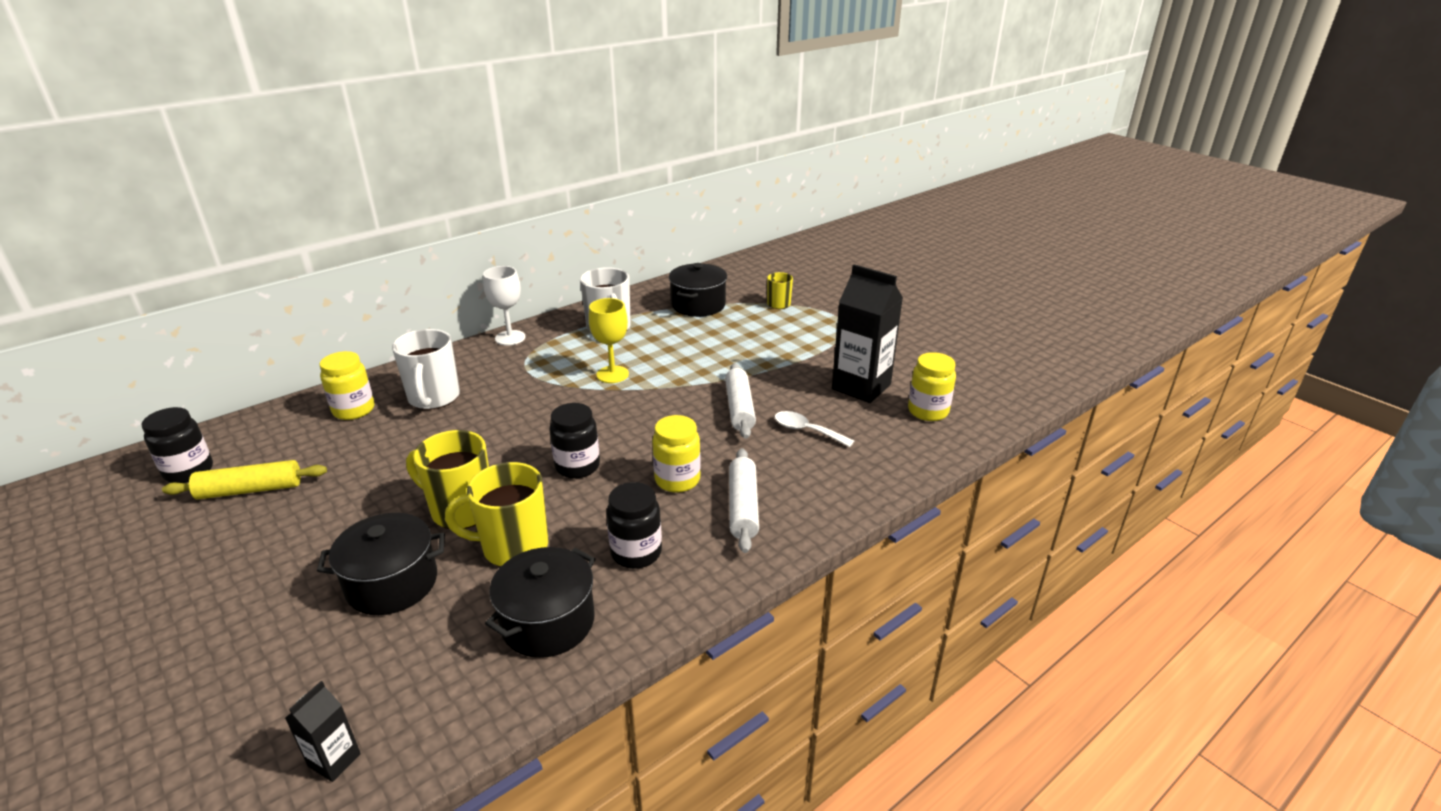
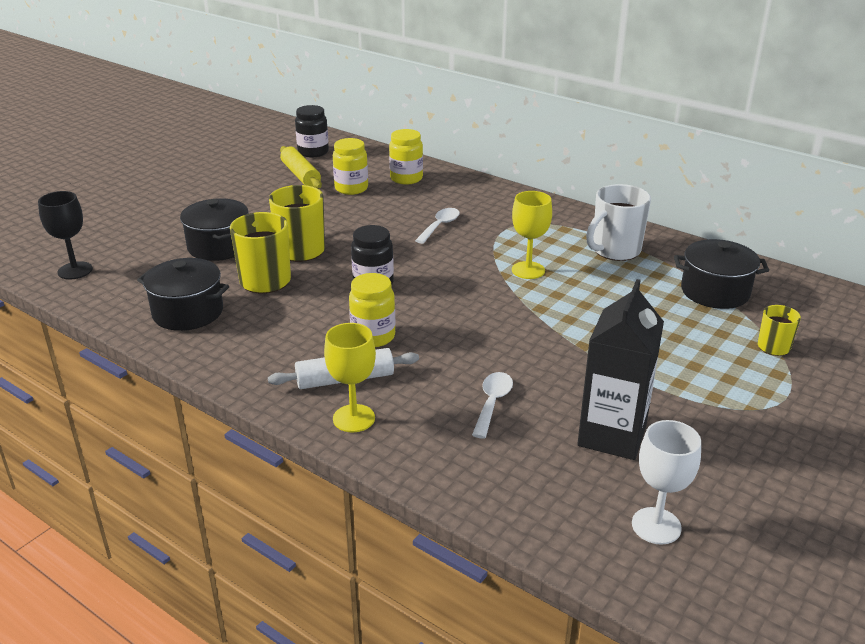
camera: 75 degrees right, 0 degrees up
black carton [285,681,361,782] -> black goblet [38,191,93,279]
white mug [392,329,460,410] -> none
white goblet [483,266,526,346] -> white goblet moved to [632,420,701,544]
black jar [606,482,662,569] -> none
white rolling pin [725,363,756,439] -> none
yellow jar [908,352,956,421] -> yellow jar moved to [333,138,368,195]
none -> yellow goblet [324,323,376,432]
none -> white spoon [415,208,460,244]

